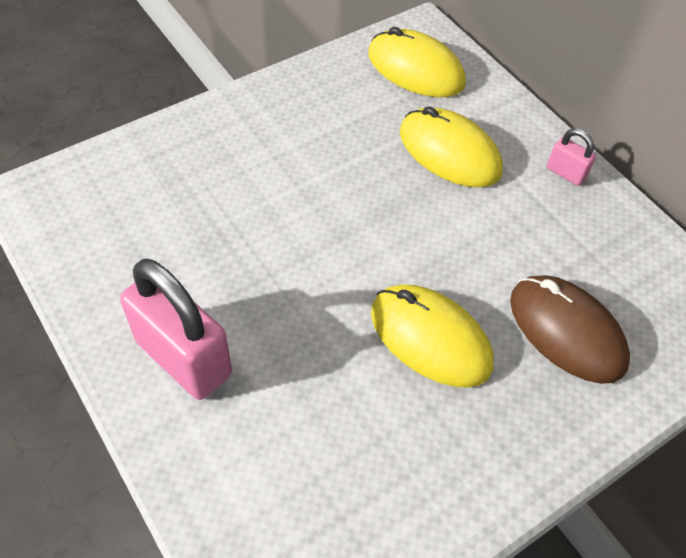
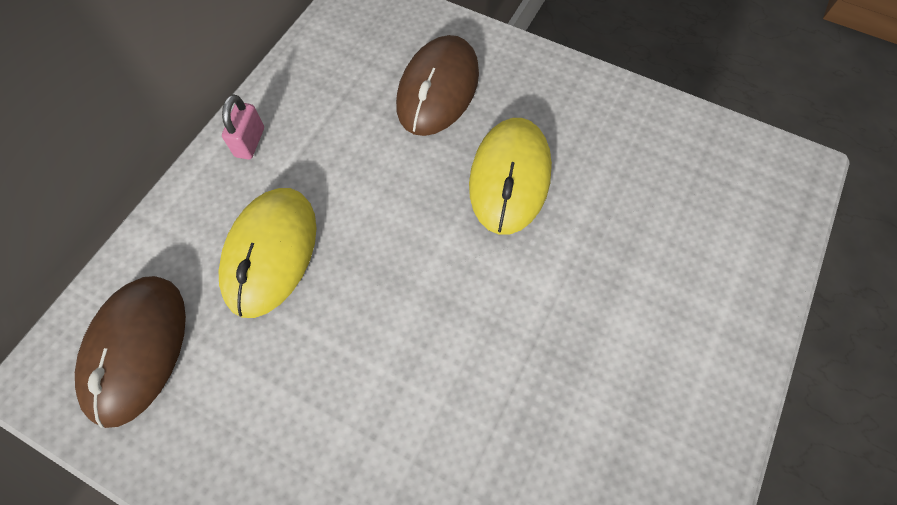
camera: 115 degrees left, 10 degrees up
pink padlock [120,259,232,400] -> none
yellow mouse [368,27,466,97] -> brown mouse [75,276,186,428]

